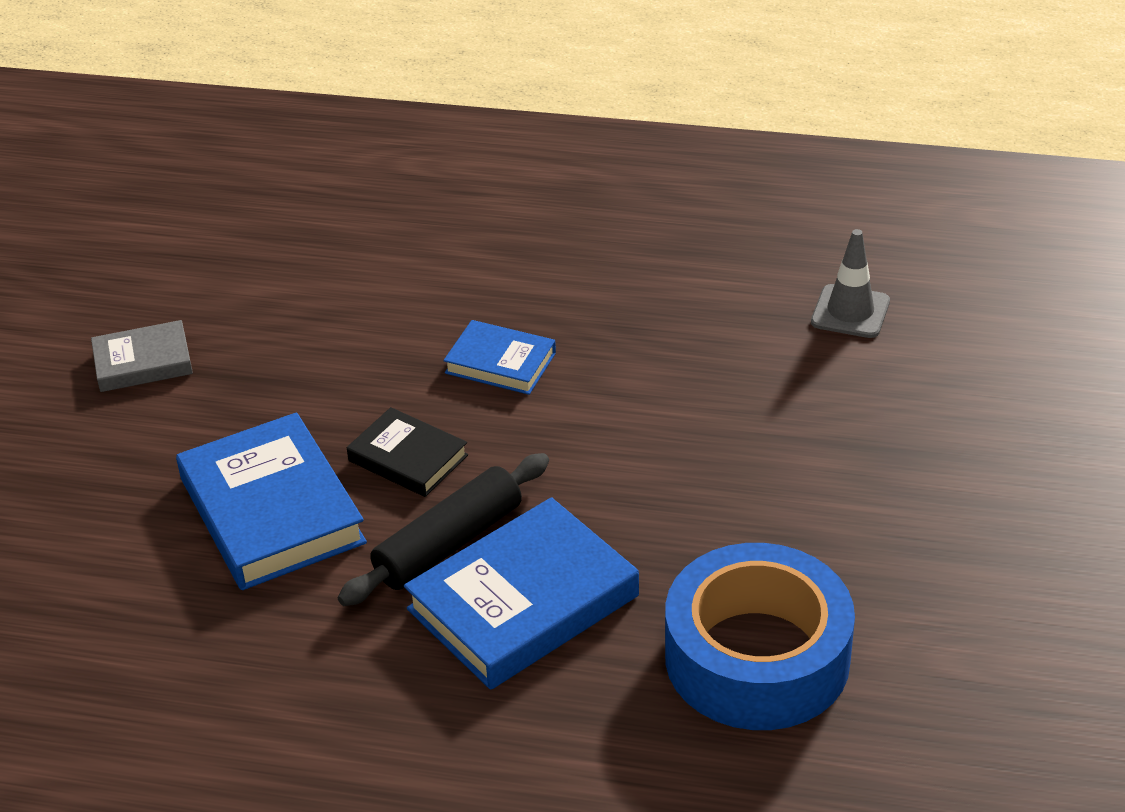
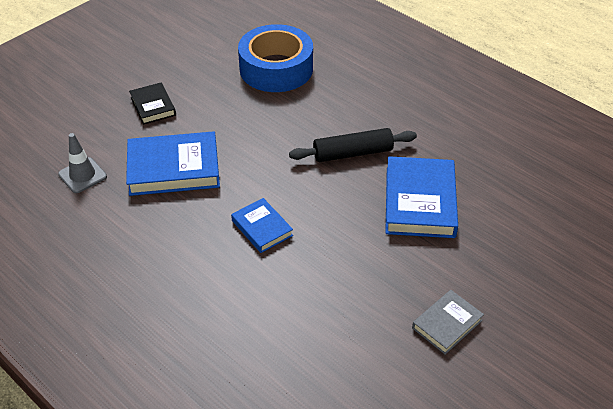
camera: 150 degrees left, 5 degrees up
grey book [91,320,193,392] -> grey book turned 60 degrees counterclockwise [412,290,484,355]
black book [347,407,468,497] -> black book moved to [129,83,176,125]
blue book [404,497,639,690] -> blue book moved to [126,131,220,196]

